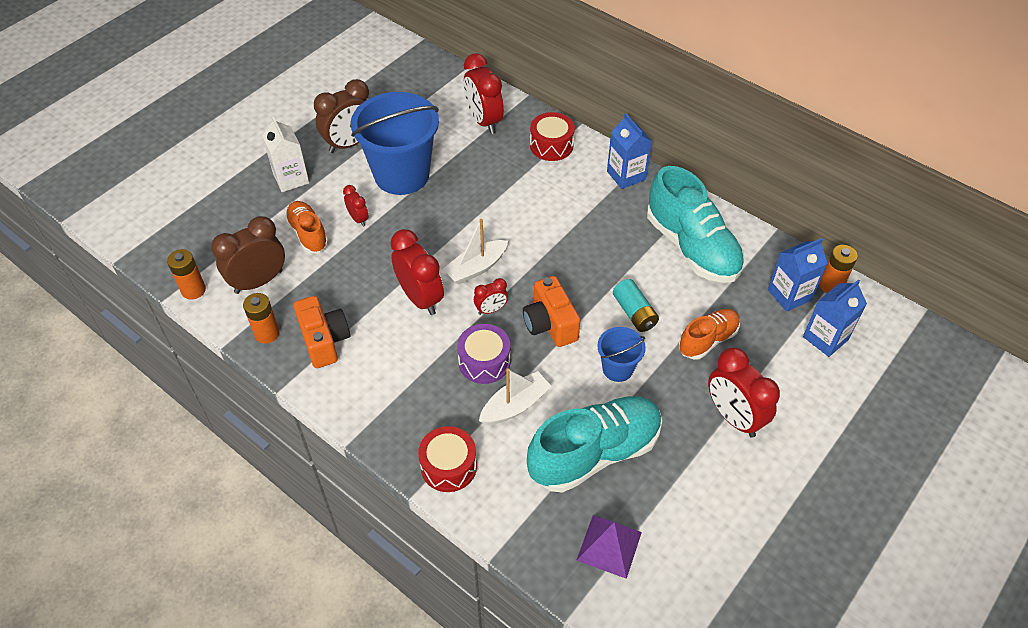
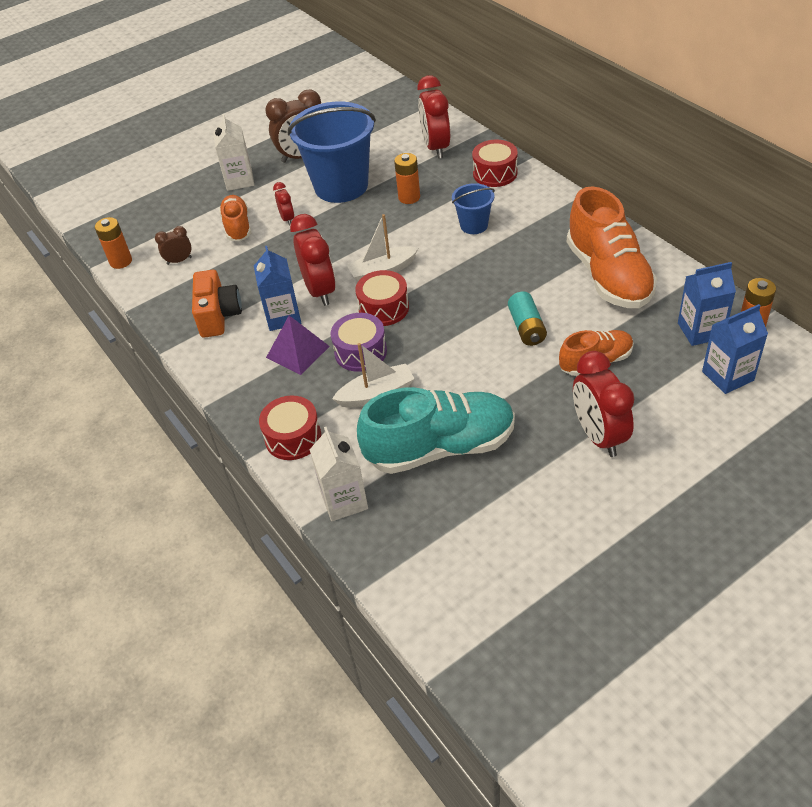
camera: 20 degrees right, 5 degrees down
brown clock [211,216,285,294] -> brown clock [155,226,192,265], size x0.51
orange battery [243,293,280,344] -> orange battery moved to [394,153,420,204]
red clock [474,278,508,315] -> red drum [355,270,409,326]
orange camera [523,276,581,347] -> none
purple pyramid [577,515,642,579] -> purple pyramid moved to [266,315,330,375]
blue bucket [597,327,646,382] -> blue bucket moved to [452,183,495,234]
blue carton [607,113,652,189] -> blue carton moved to [254,246,301,331]
turquoise shoe [647,166,745,283] -> orange shoe [567,186,657,308]
none -> white carton [309,427,368,521]

